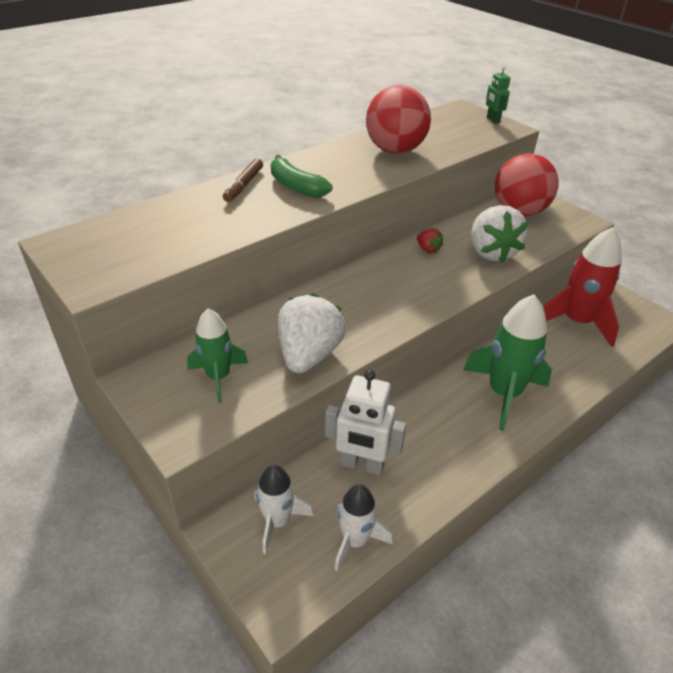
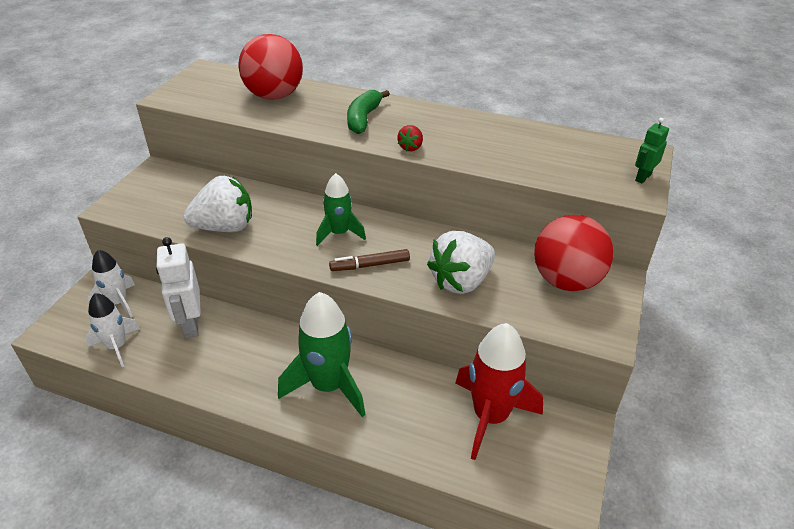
camera: 60 degrees right, 0 degrees up
green rocket [187,308,248,403] -> green rocket moved to [316,173,366,246]
brown marker [223,159,263,202] -> brown marker moved to [329,249,410,271]
red ball [366,85,431,154] -> red ball moved to [238,34,303,100]
red strawberry [417,229,443,254] -> red strawberry moved to [397,125,423,151]

